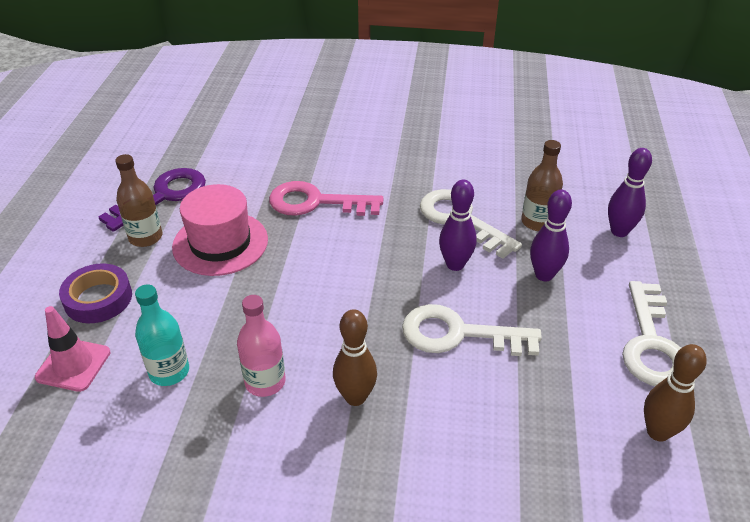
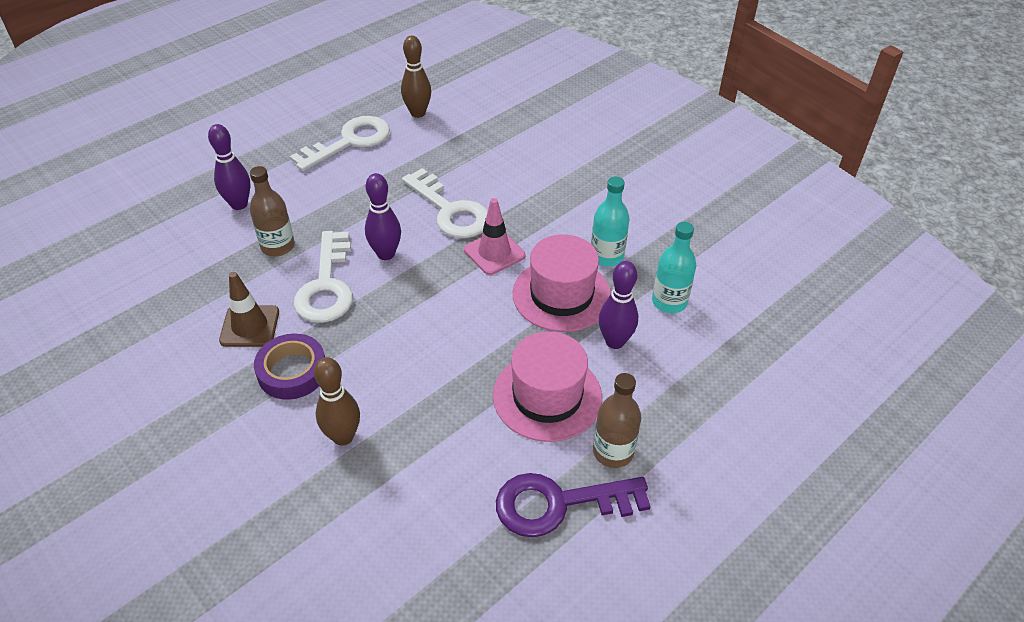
camera: 140 degrees left, 5 degrees up
pink traffic cone [35,306,111,392] -> pink traffic cone moved to [464,198,525,275]
purple tape [59,263,132,323] -> purple tape moved to [254,333,325,400]
pink bottle [237,295,286,397] -> turquoise bottle [591,176,630,267]
pink key [269,181,383,216] -> none
brown bowling pin [333,309,377,406] -> brown bowling pin moved to [314,357,360,446]
purple bowling pin [530,190,572,281] -> purple bowling pin moved to [599,261,638,349]
none -> brown traffic cone [219,272,279,347]
none -> pink hat [513,234,611,332]

